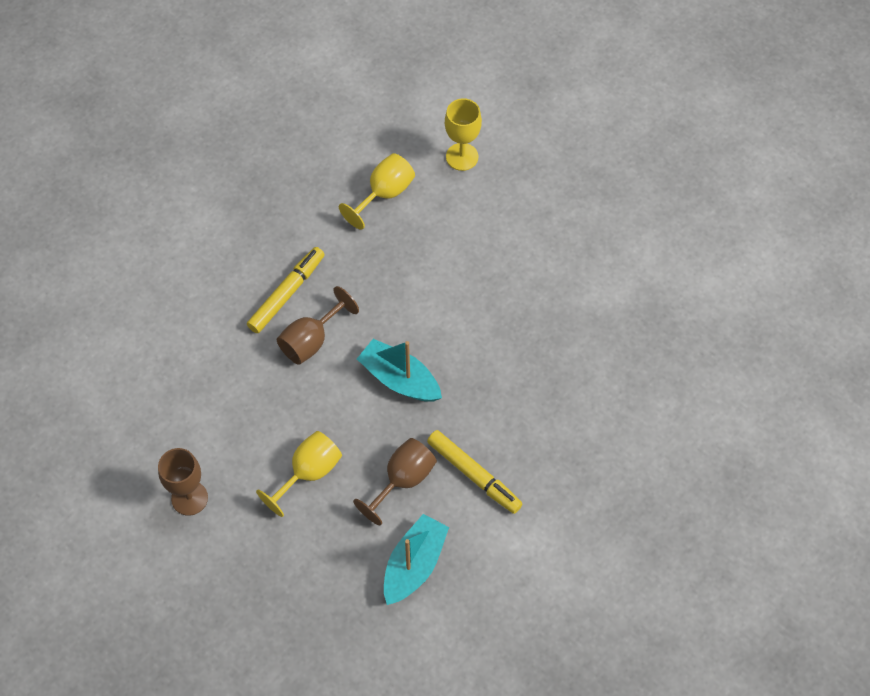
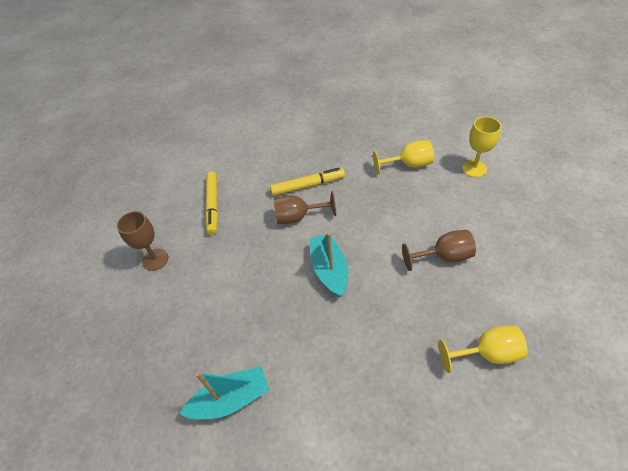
camera: 45 degrees right, 10 degrees down
yellow goblet [256,431,342,517] -> yellow goblet moved to [439,326,528,373]
brown goblet [353,438,437,525] -> brown goblet moved to [402,230,476,271]
yellow marker [427,430,522,514] -> yellow marker moved to [205,172,218,235]

